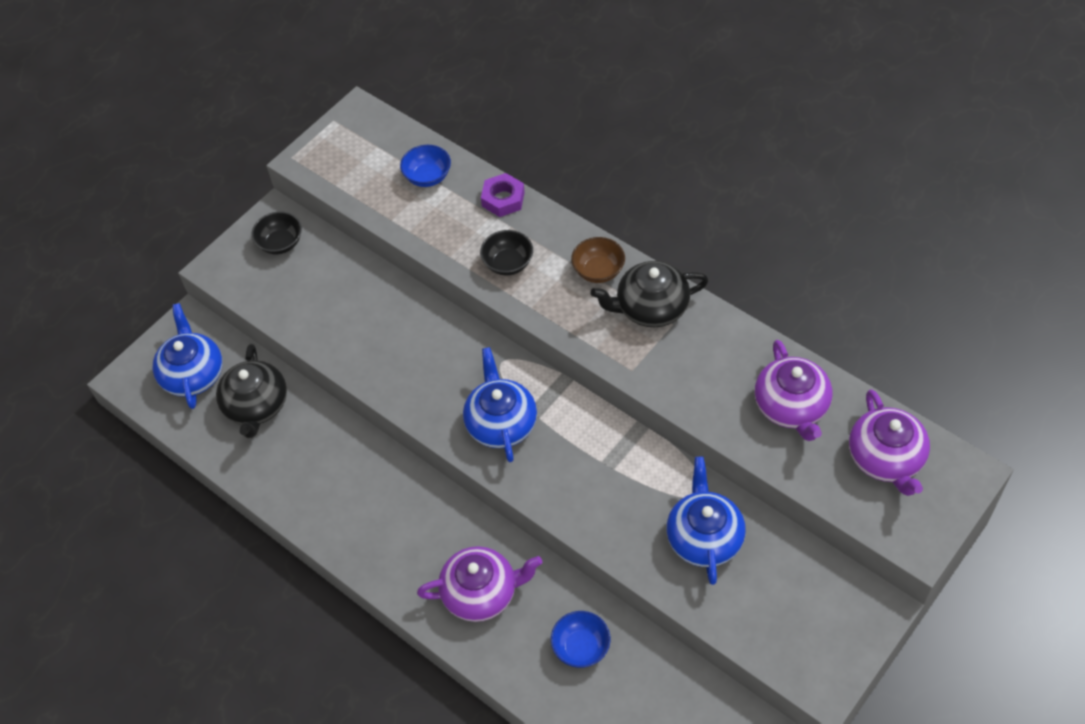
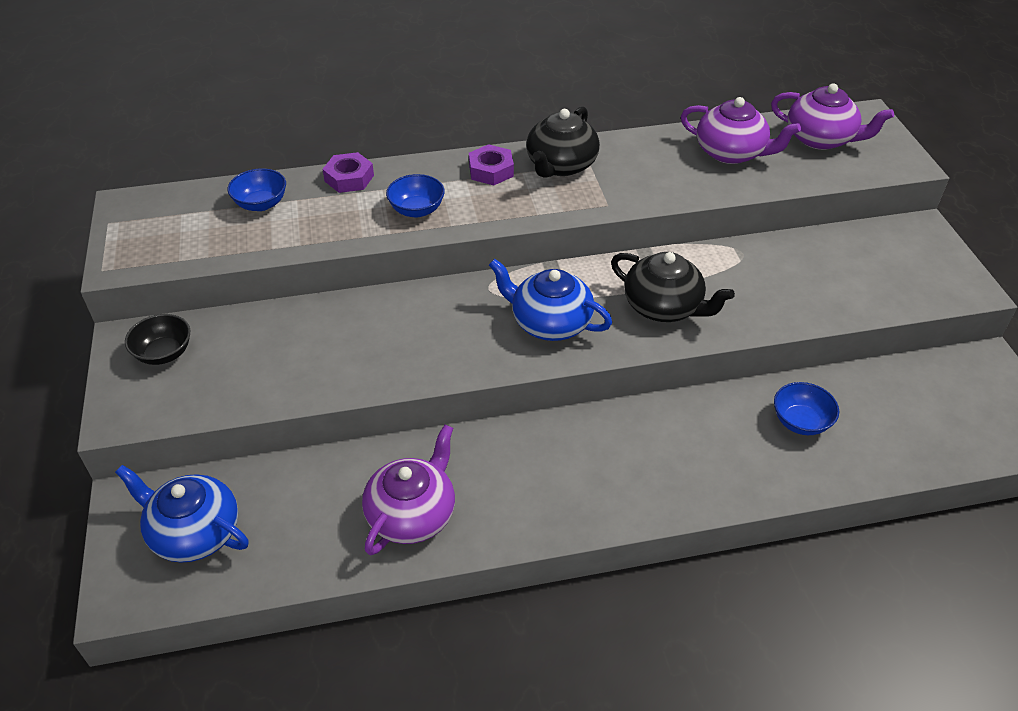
camera: 55 degrees left, 10 degrees down
black teapot [216,344,287,438] -> black teapot moved to [611,252,735,322]
purple teapot [417,546,542,622] -> purple teapot moved to [362,424,455,555]
black bowl [480,230,533,275] -> blue bowl [386,174,445,217]
brown bowl [571,237,625,283] -> purple nut [469,144,514,185]
blue teapot [666,456,746,585] -> none

